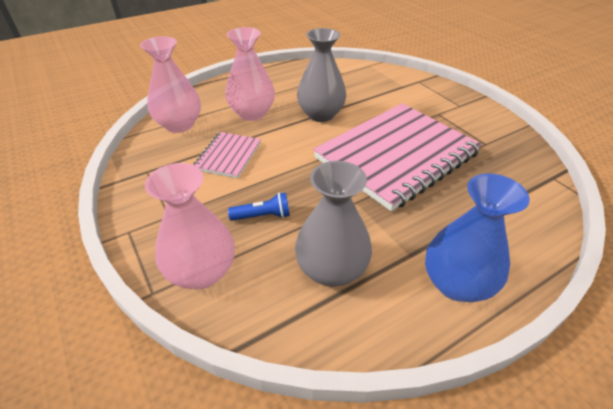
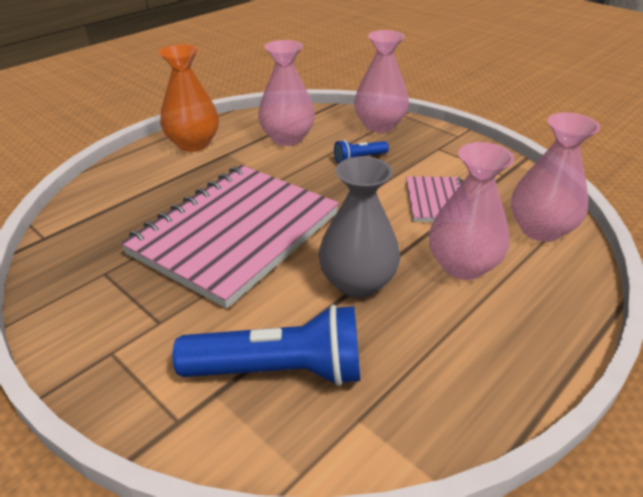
camera: 165 degrees right, 5 degrees down
grey vase [295,161,372,287] -> pink vase [258,40,315,146]
blue vase [425,174,530,302] -> orange vase [159,44,219,152]
none -> blue flashlight [173,305,360,386]

